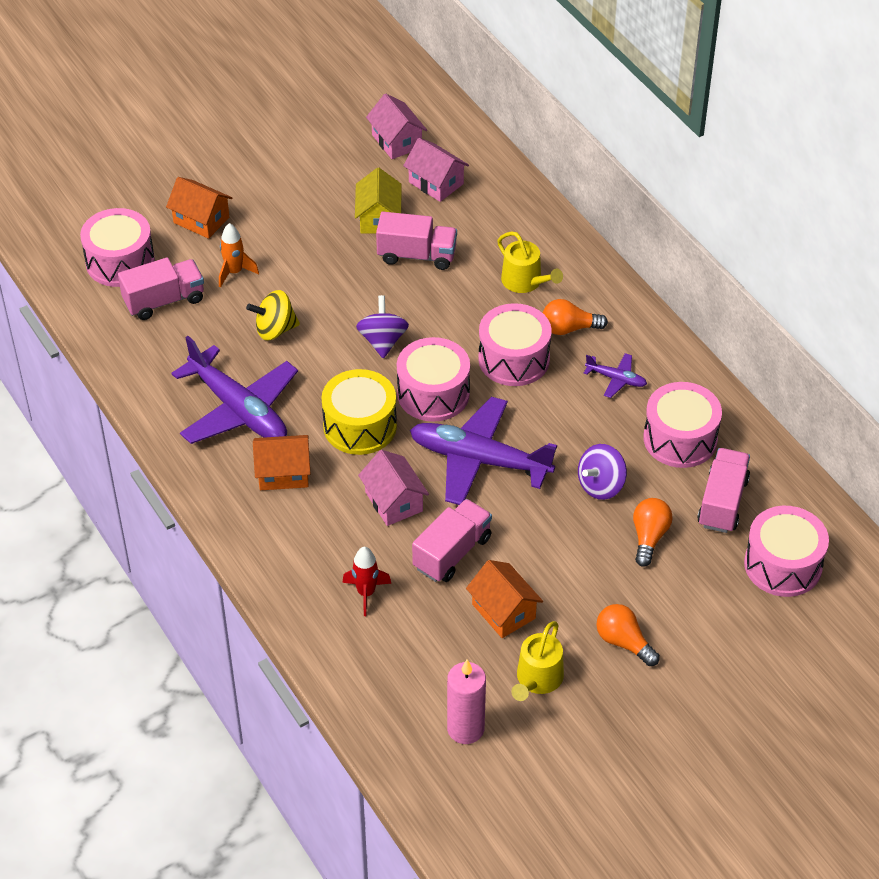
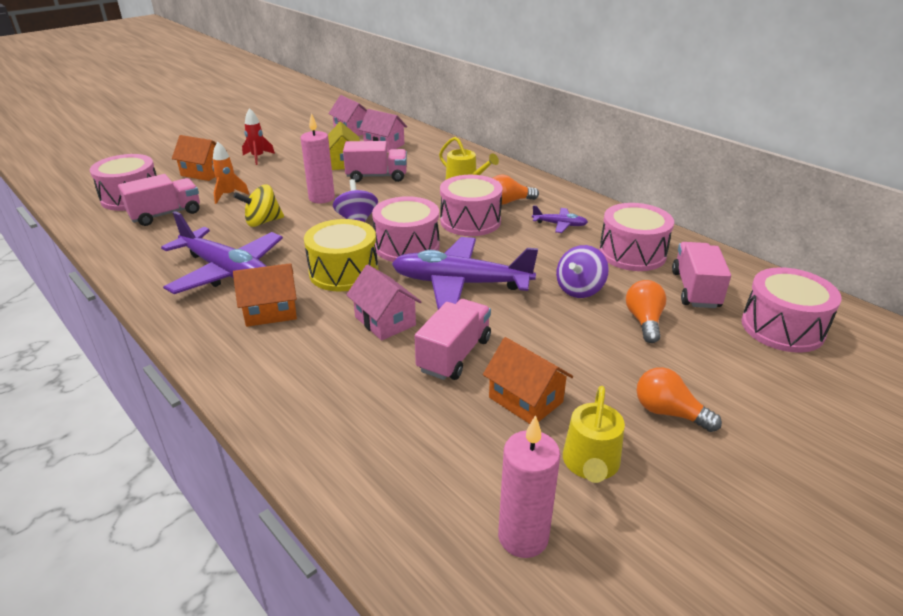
camera: 10 degrees left, 15 degrees down
red rocket [342,547,392,616] -> red rocket moved to [242,108,275,165]
none -> pink candle [300,113,335,203]

